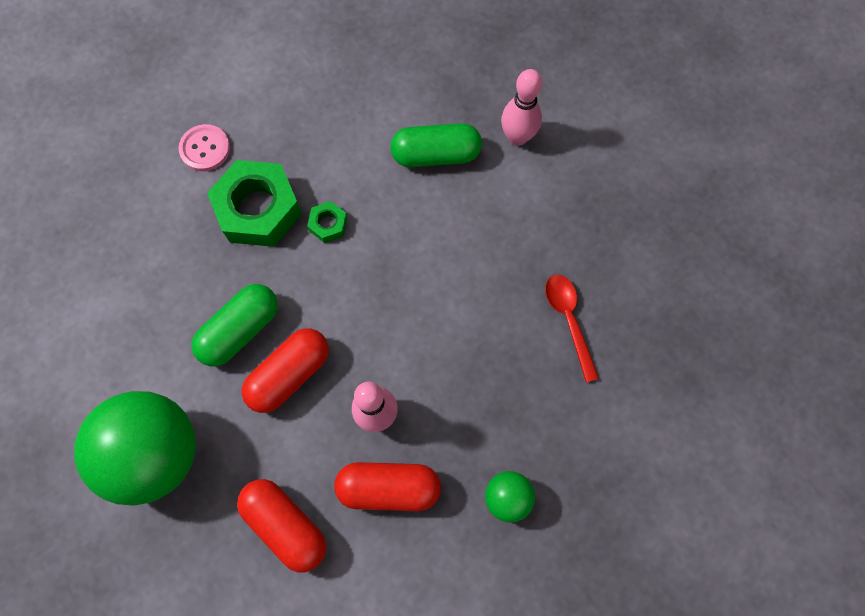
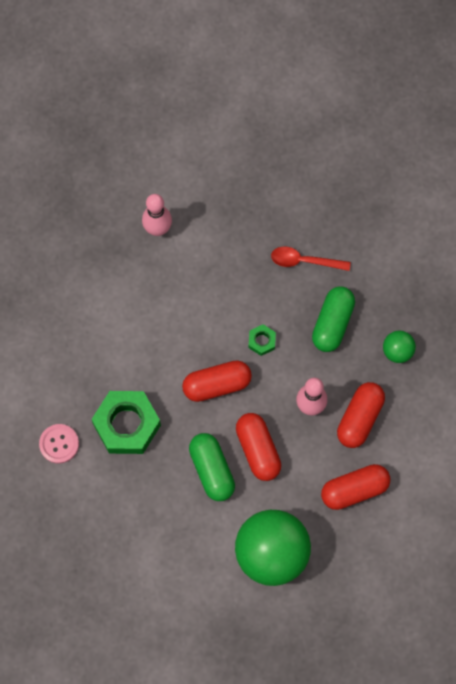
camera: 65 degrees left, 0 degrees up
green nut [307,201,347,243] -> green nut moved to [248,324,276,356]
green capsule [390,123,482,167] -> green capsule moved to [312,287,355,352]
none -> red capsule [182,360,252,402]

